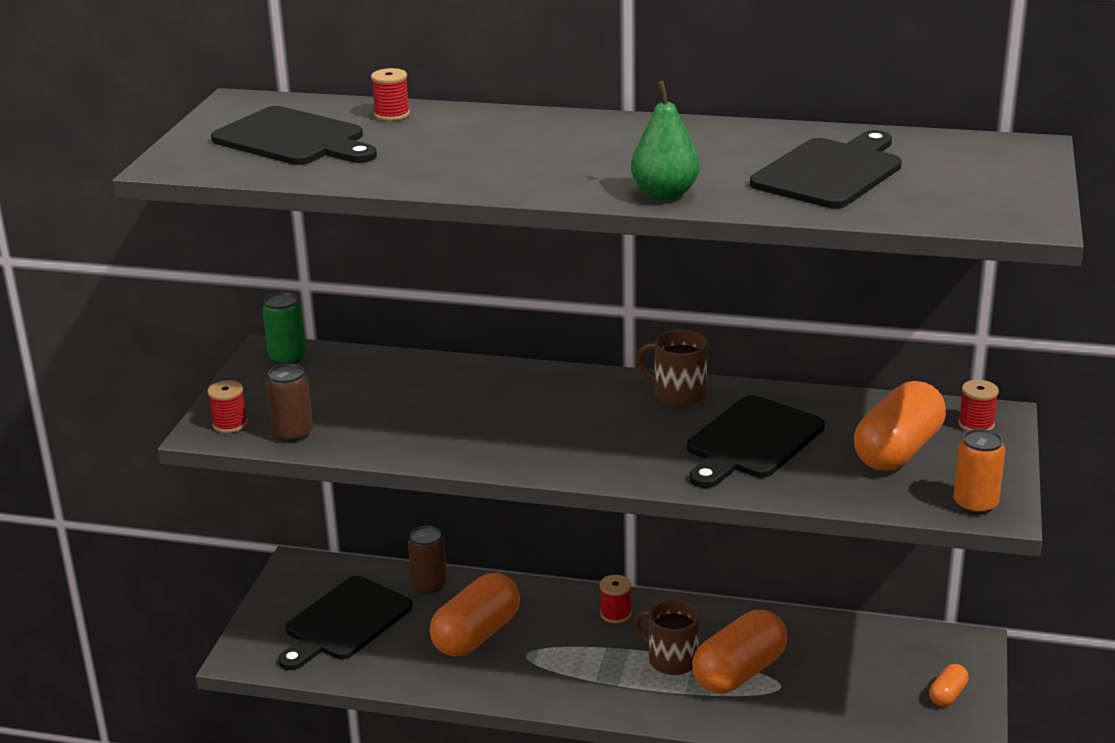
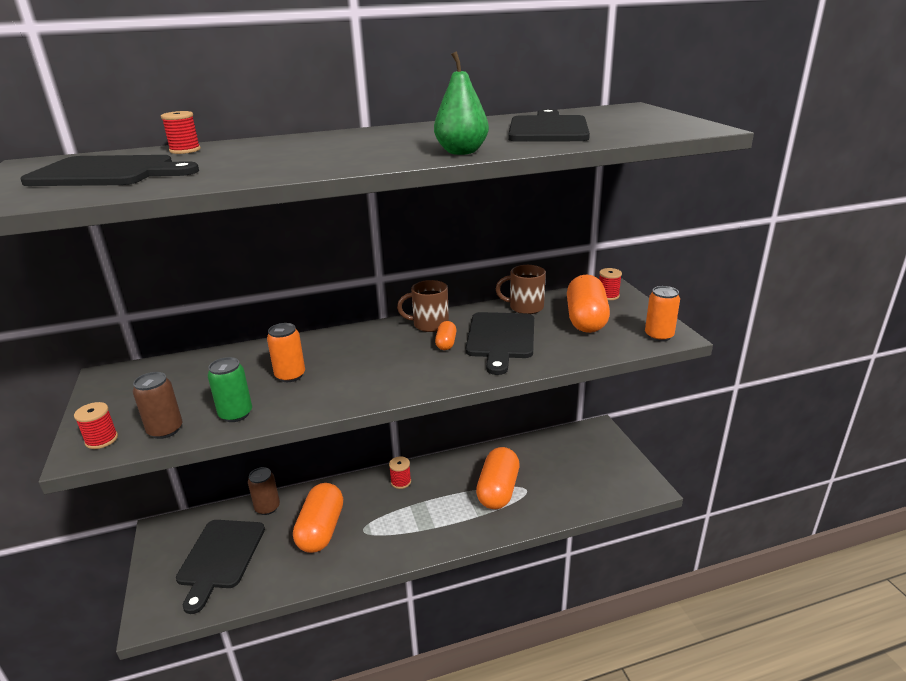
camera: 30 degrees left, 0 degrees up
green can [262,292,306,365] -> green can moved to [208,357,252,422]
brown mug [634,600,700,675] -> brown mug moved to [496,265,546,314]
orange capsule [929,664,969,706] -> orange capsule moved to [435,321,457,350]
none -> orange can [267,323,305,382]

